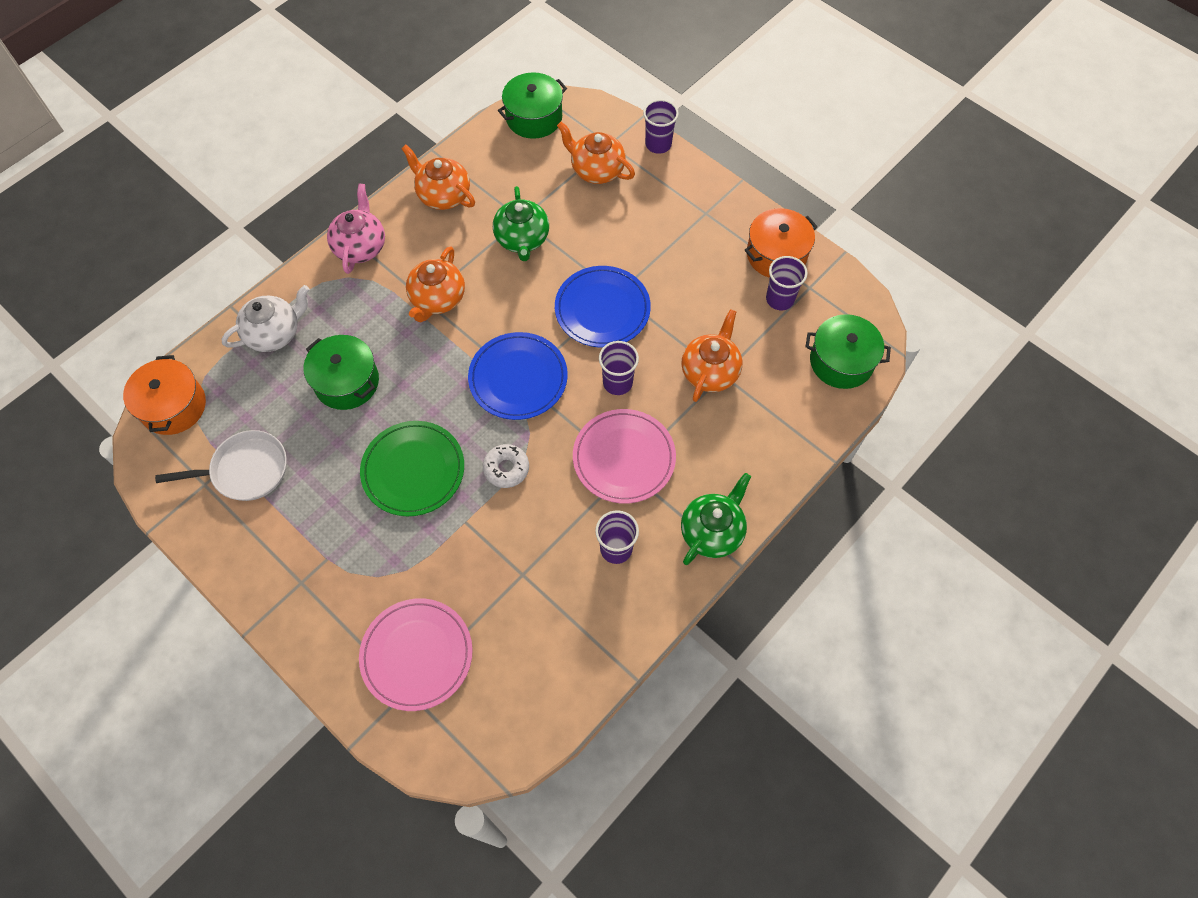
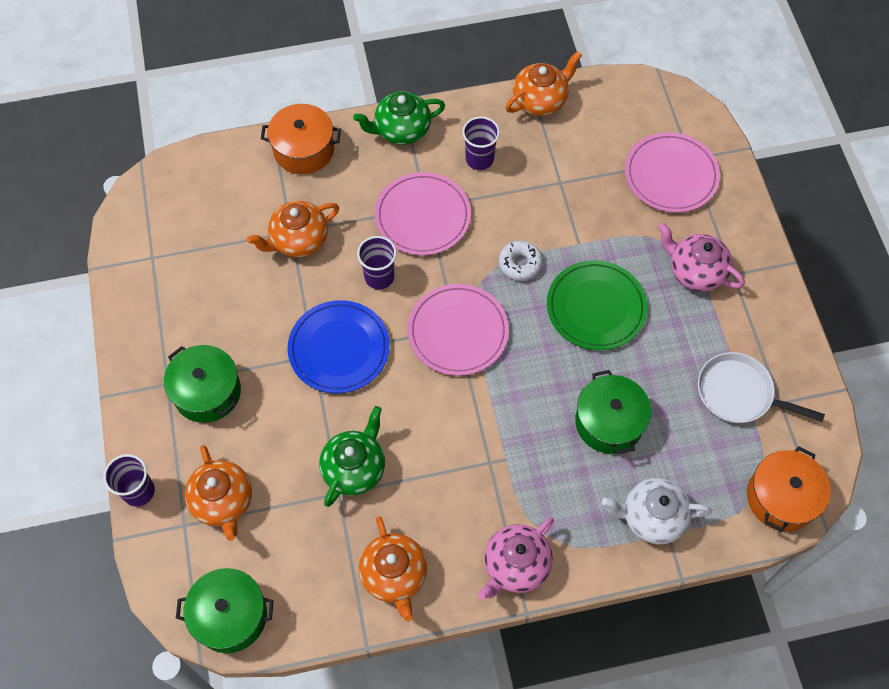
camera: 145 degrees left, 0 degrees up
orange teapot [406,246,465,322] -> orange teapot moved to [505,51,582,116]
blue plate [468,332,568,420] -> pink plate [408,284,509,376]
orange pot [745,208,818,278] -> orange pot moved to [261,104,341,174]
purple cup [766,256,808,310] -> none
green pot [805,314,891,389] -> green pot moved to [164,345,241,423]
none -> pink teapot [658,223,745,292]

